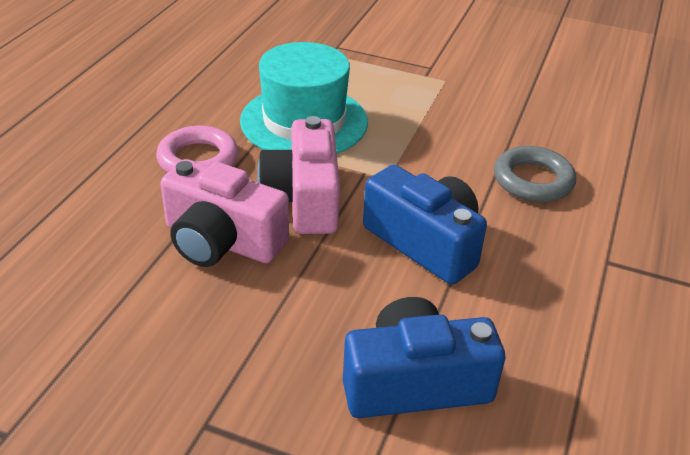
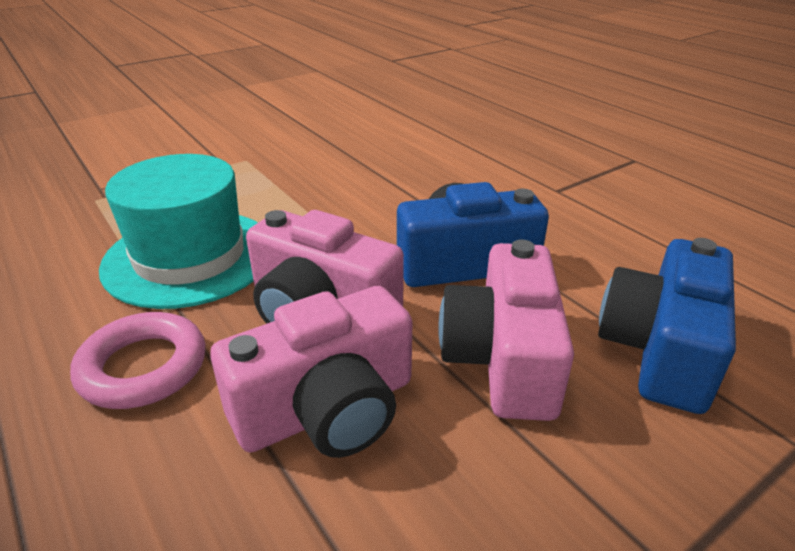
camera: 55 degrees left, 5 degrees down
grey ring [494,146,576,202] -> none
none -> pink camera [439,239,574,421]

